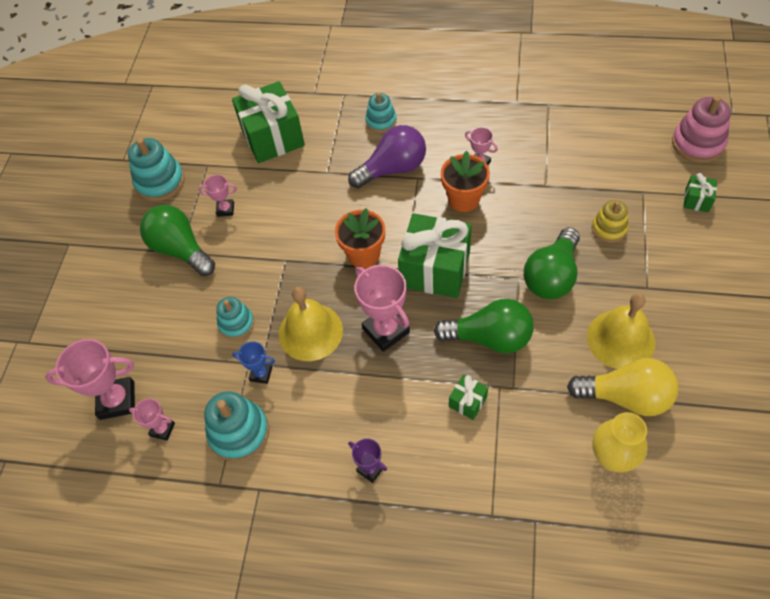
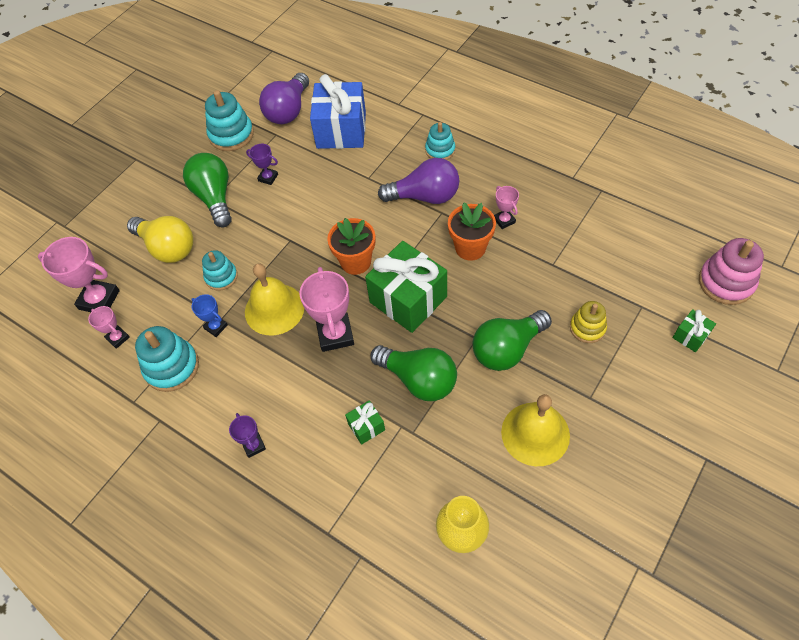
camera: 25 degrees right, 0 degrees up
pink trophy [198,175,237,217] -> purple trophy [246,144,278,185]
green gift [232,81,305,163] -> blue gift [310,74,366,149]
yellow light bulb [567,358,679,416] -> yellow light bulb moved to [127,216,193,263]
none -> purple light bulb [259,73,309,124]

